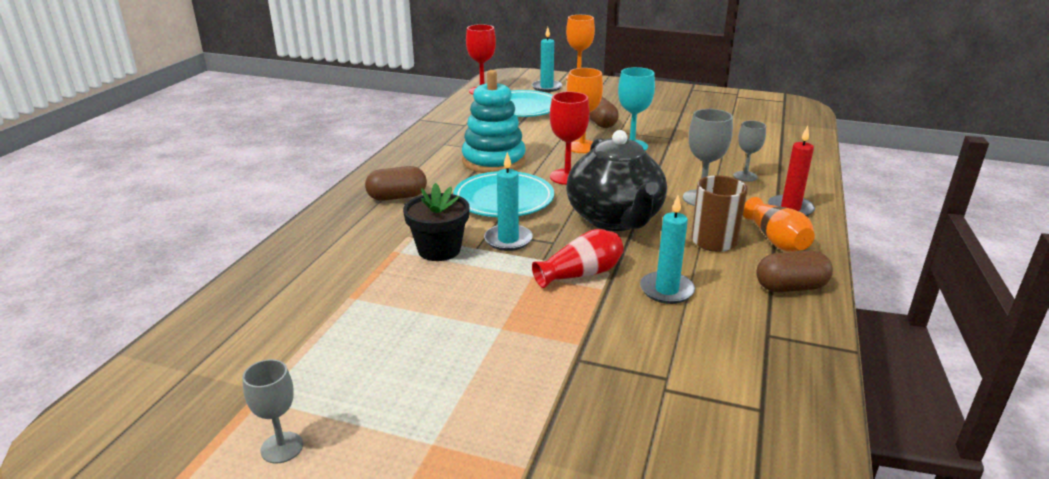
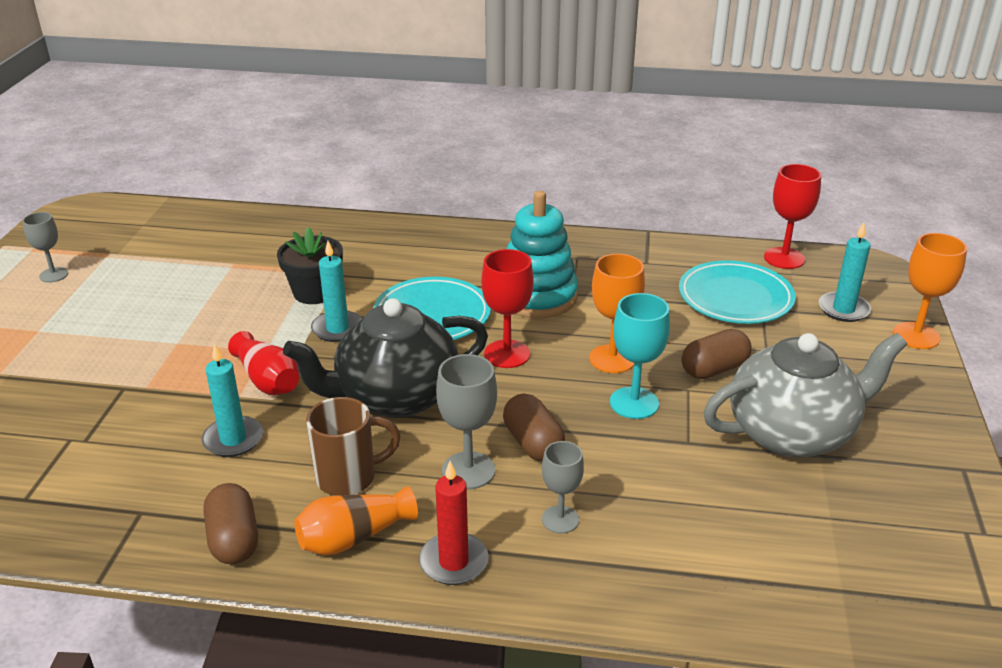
camera: 80 degrees right, 5 degrees up
brown capsule [365,166,427,201] -> brown capsule moved to [503,393,565,461]
none -> grey teapot [703,333,907,457]

